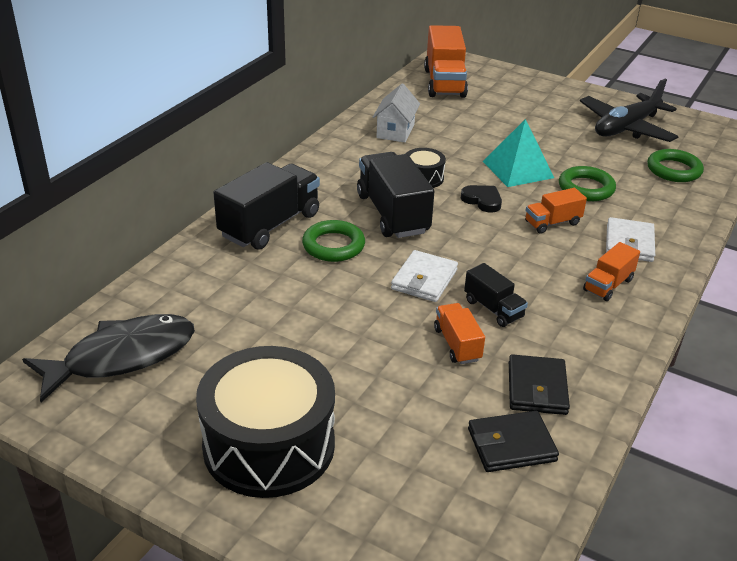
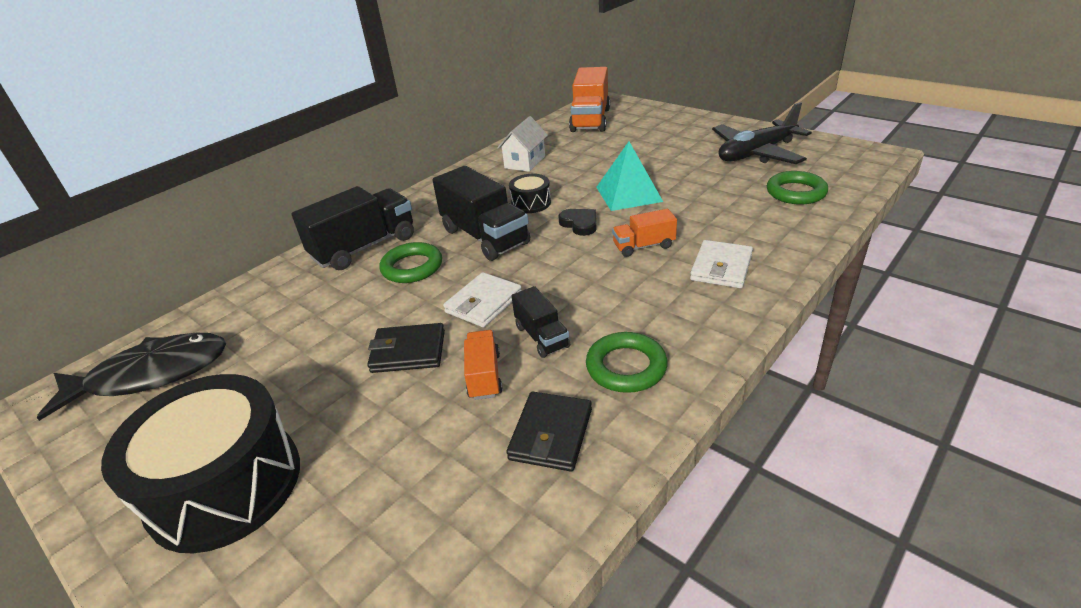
camera: 15 degrees right, 0 degrees up
black truck [357,152,434,238] -> black truck turned 150 degrees clockwise [432,166,530,261]
black wallet [468,411,559,472] -> black wallet moved to [367,323,445,373]
green ring [559,166,616,201] -> green ring moved to [586,332,668,393]
orange truck [583,242,640,301] -> none

